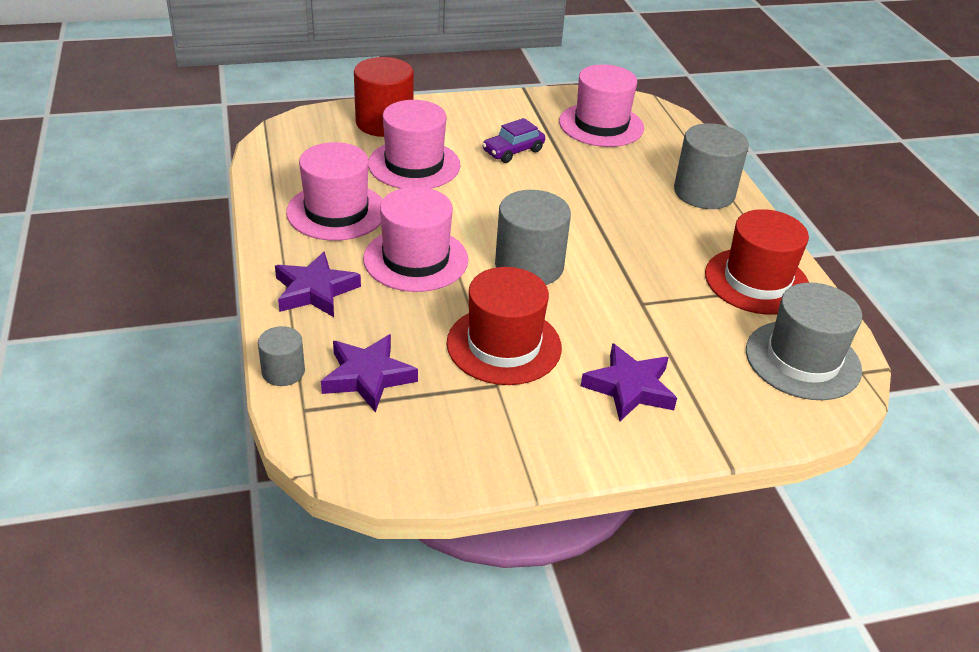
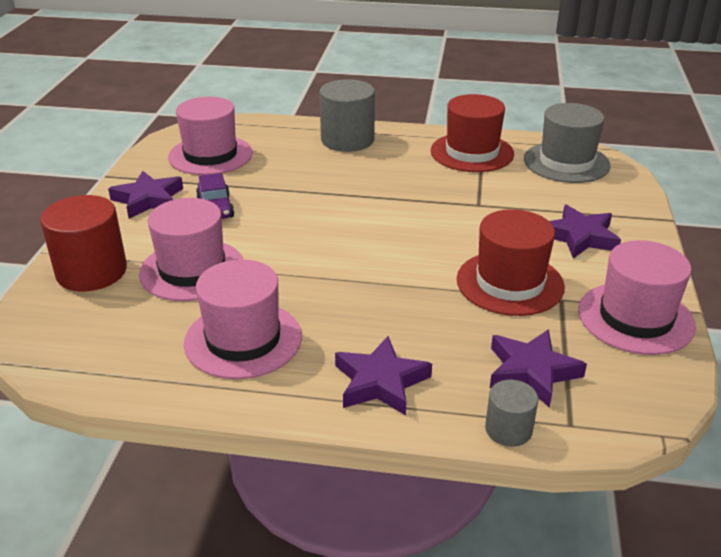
camera: 65 degrees left, 5 degrees down
pink hat [363,187,468,292] -> pink hat moved to [578,240,696,355]
grey cylinder [495,190,571,285] -> none
none -> purple star [108,171,183,219]

